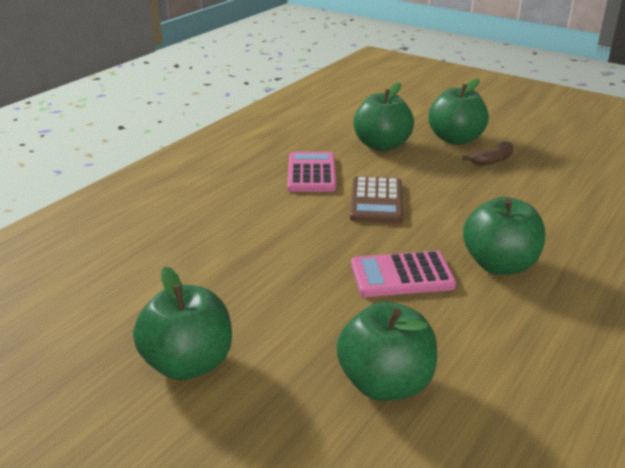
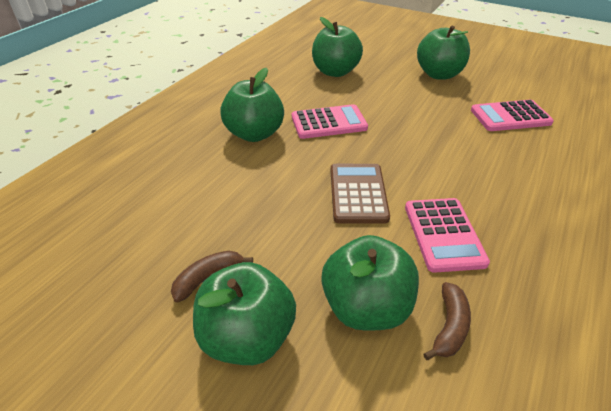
camera: 175 degrees right, 10 degrees up
none -> brown banana [423,282,471,360]
none -> pink calculator [471,100,554,131]

